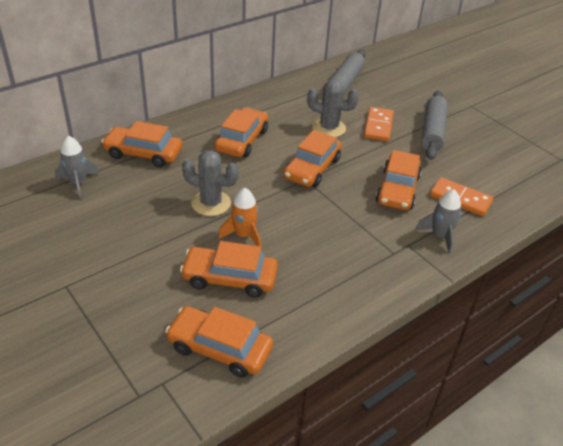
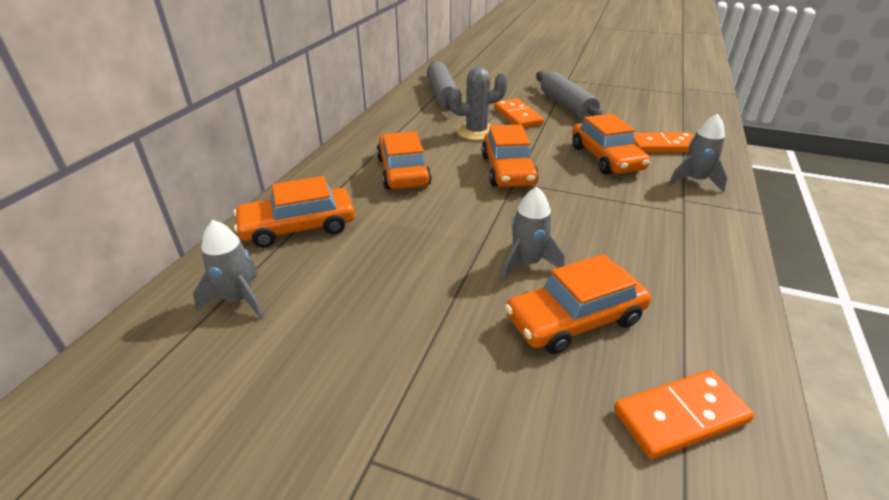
camera: 30 degrees left, 5 degrees down
orange car [165,306,273,378] -> orange domino [614,370,755,459]
grey cactus [182,150,239,216] -> none
orange rocket [218,188,261,246] -> grey rocket [502,187,565,281]

